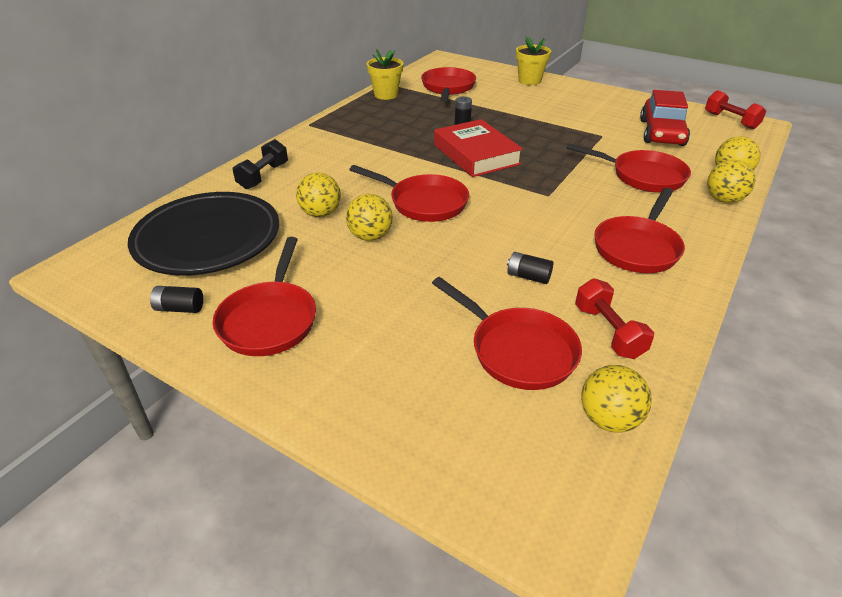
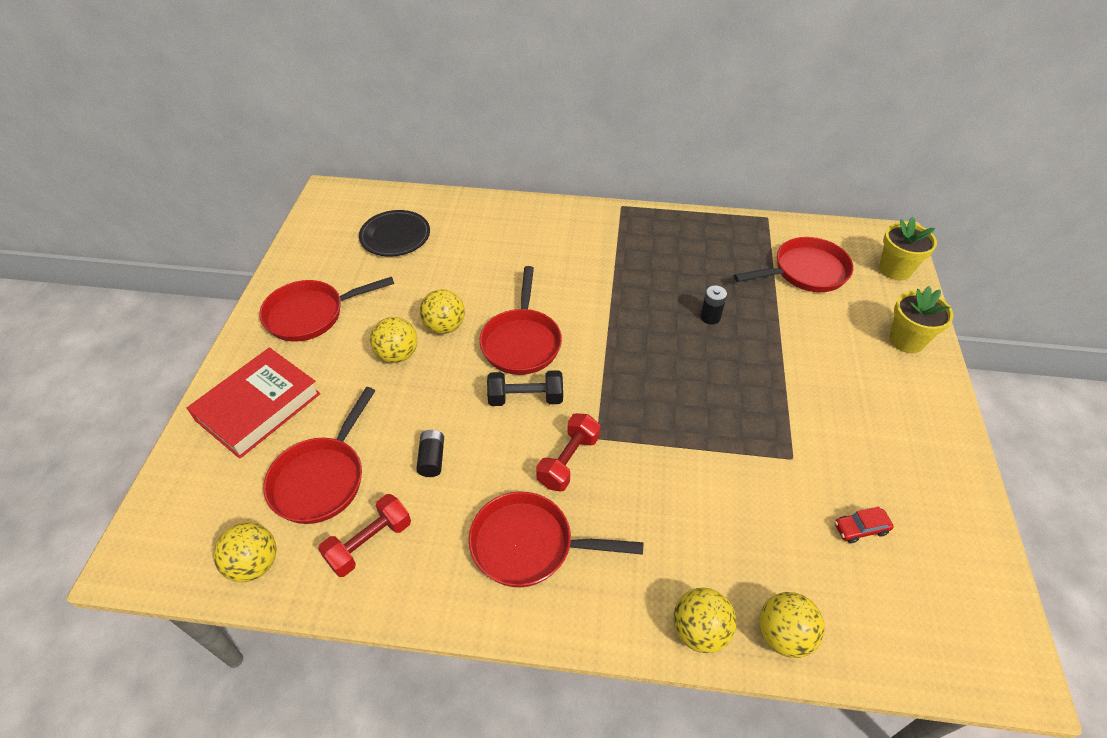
camera: 65 degrees right, 10 degrees up
black plate [128,192,279,276] -> black plate [359,210,430,257], size x0.58
black battery [150,286,203,313] -> none
black dumbbell [233,139,288,189] -> black dumbbell moved to [487,370,563,406]
yellow ball [296,172,341,217] -> yellow ball moved to [370,317,417,363]
yellow flower pot [367,49,403,100] -> yellow flower pot moved to [879,217,937,280]
red book [434,119,523,177] -> red book moved to [187,347,321,459]
red pan [566,143,691,192] -> none
red car [640,90,690,146] -> red car [835,506,894,543], size x0.42
red dumbbell [705,90,766,129] -> red dumbbell moved to [536,413,600,492]

